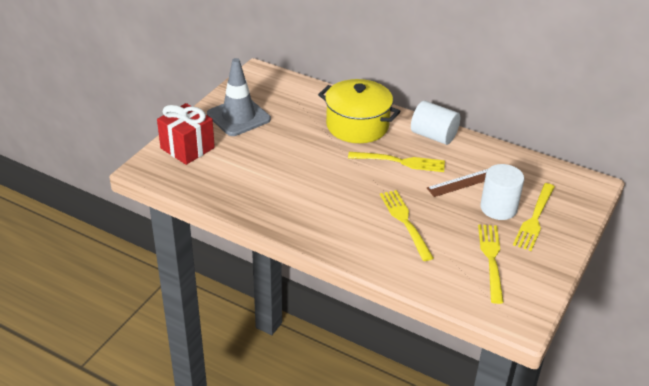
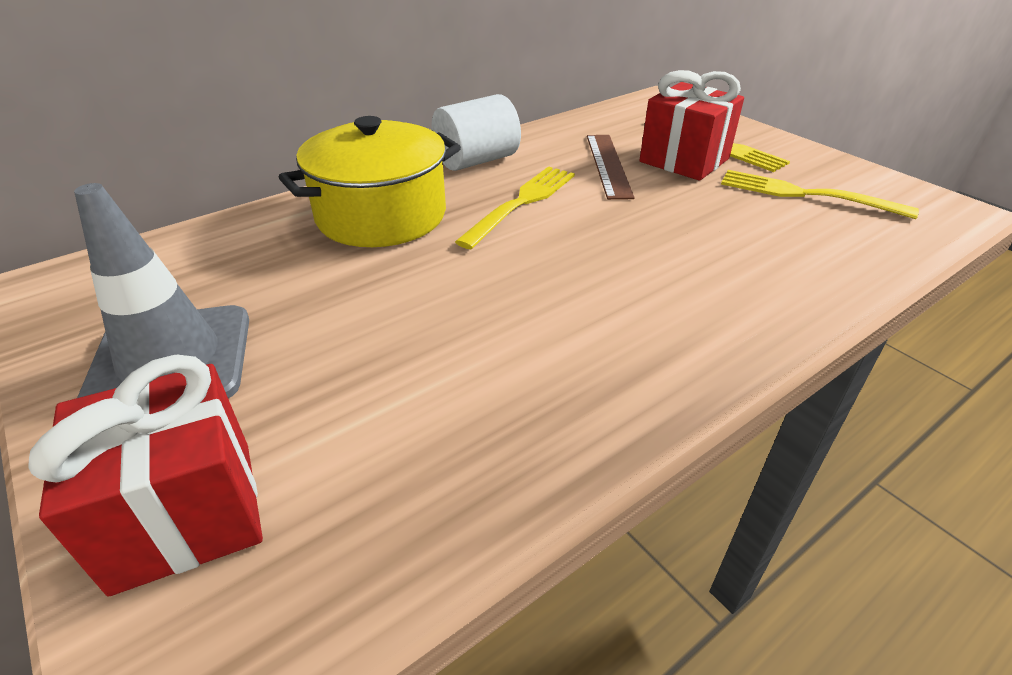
camera: 65 degrees left, 0 degrees up
yellow fork [380,190,434,261] -> none
white cylinder [480,164,524,220] -> red gift [639,70,744,181]

